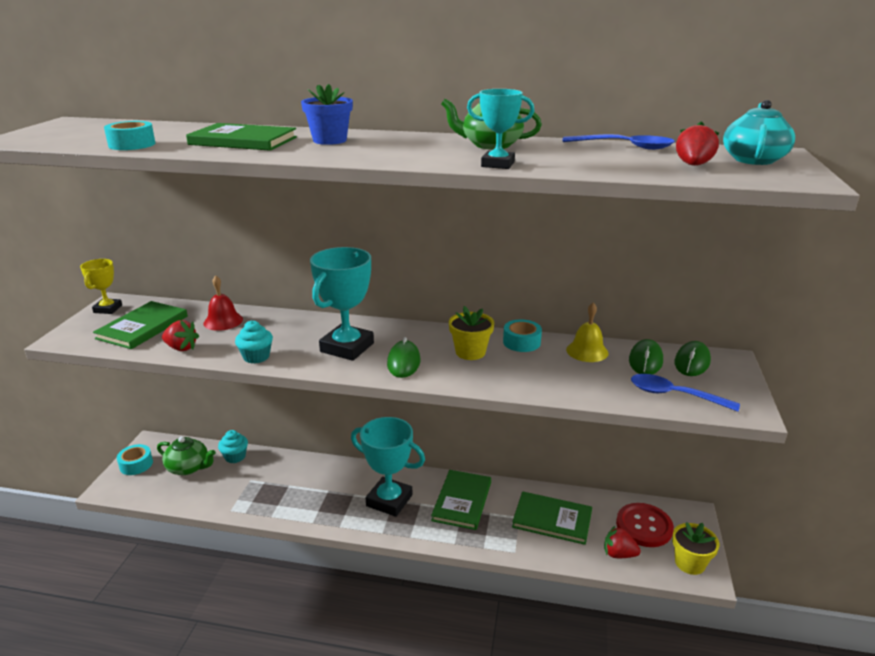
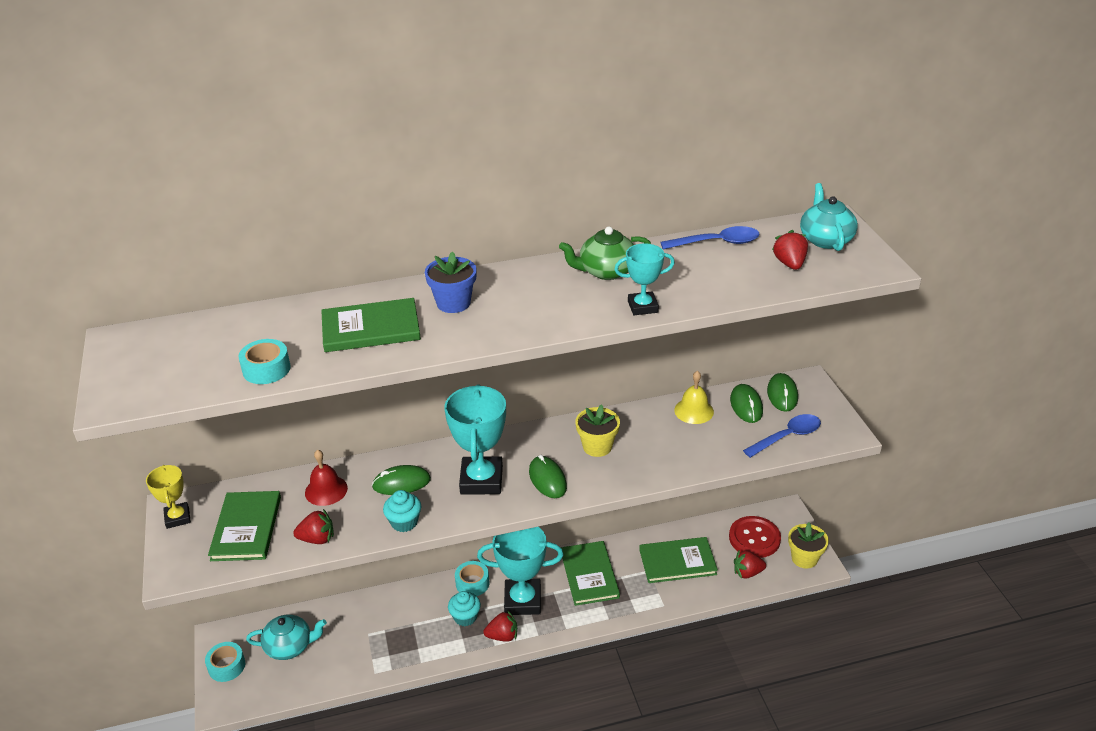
camera: 25 degrees left, 10 degrees up
green teapot [157,436,216,475] -> turquoise teapot [246,614,327,660]
turquoise cupcake [218,430,248,463] -> turquoise cupcake moved to [448,591,481,626]
turquoise tape [503,319,542,352] -> turquoise tape moved to [455,561,489,596]
blue spoon [631,374,740,412] -> blue spoon turned 150 degrees clockwise [743,414,821,458]
none -> green mouse [372,465,431,495]
none -> red strawberry [484,611,517,642]

